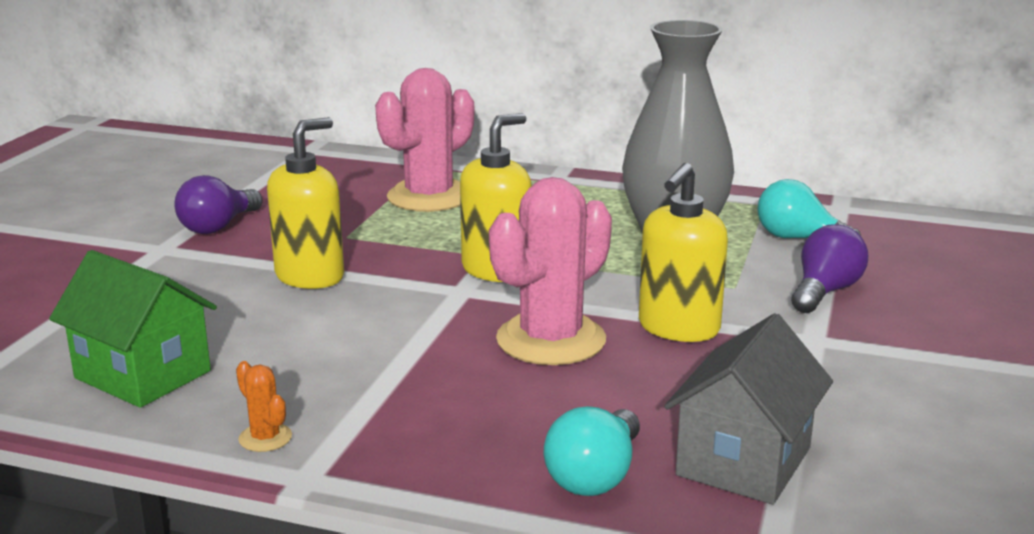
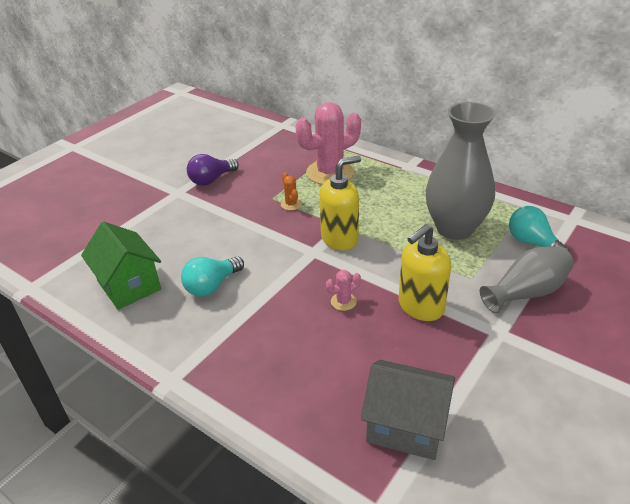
camera: 20 degrees right, 15 degrees up
orange cactus [236,361,292,452] -> orange cactus moved to [281,173,302,210]
yellow soap dispenser [267,117,344,289] -> none
pink cactus [489,177,612,365] -> pink cactus [326,270,361,311], size x0.41
turquoise light bulb [544,407,640,496] -> turquoise light bulb moved to [181,256,244,297]
grey house [664,313,833,505] -> grey house turned 60 degrees clockwise [361,360,455,460]
purple light bulb [791,224,868,313] -> grey vase [480,246,574,314]

